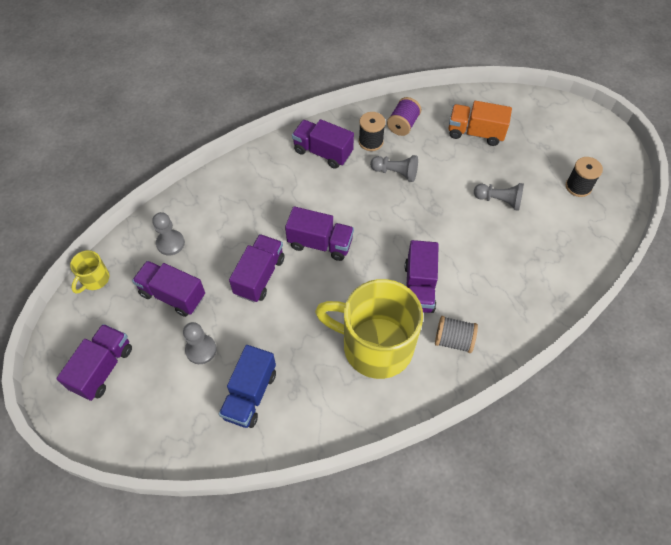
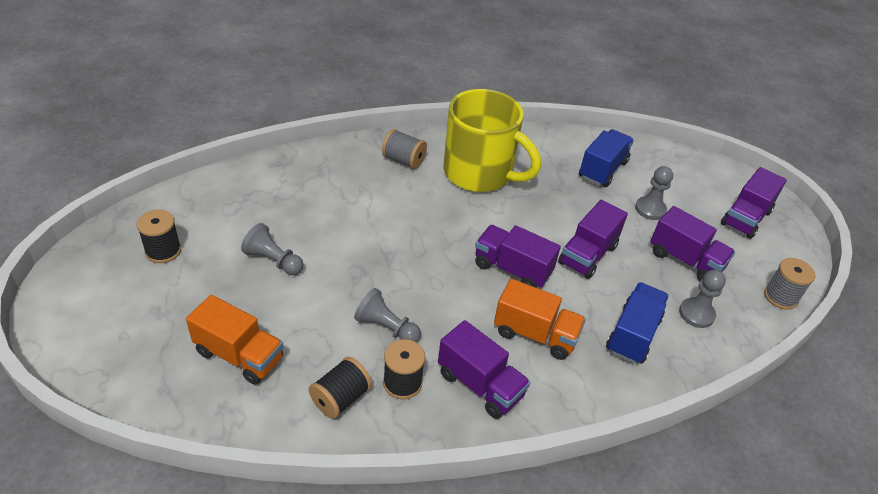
camera: 170 degrees left, 15 degrees down
yellow mug [70,250,110,294] -> grey spool [764,258,815,310]
purple spool [387,97,421,136] -> black spool [309,357,372,419]
purple truck [404,240,439,313] -> none
none -> orange truck [494,279,586,360]
none -> blue truck [606,282,669,364]

